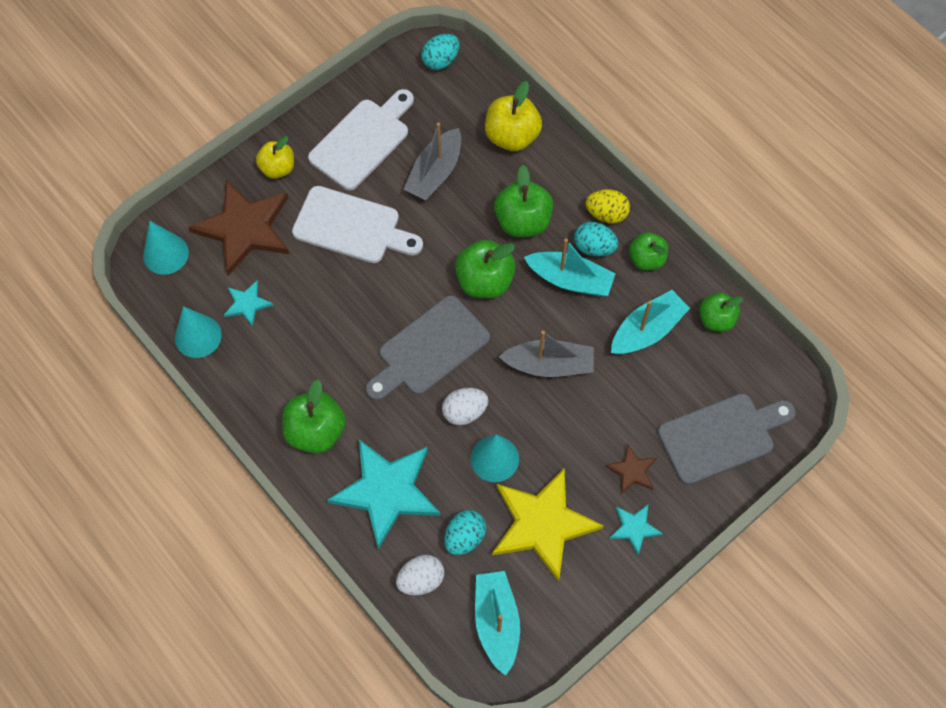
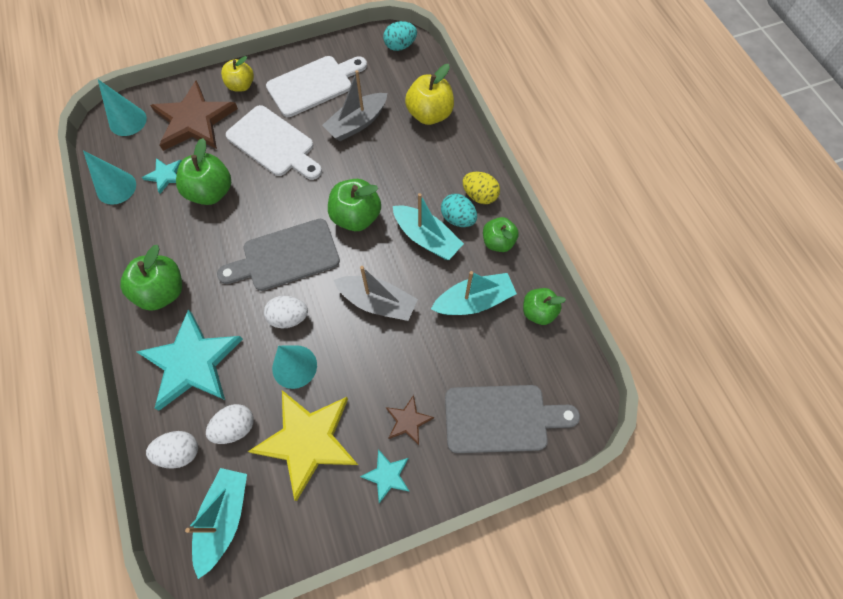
camera: 20 degrees right, 0 degrees up
turquoise egg [444,510,486,555] -> white egg [206,404,254,444]
green apple [494,165,553,237] -> green apple moved to [176,138,231,205]

